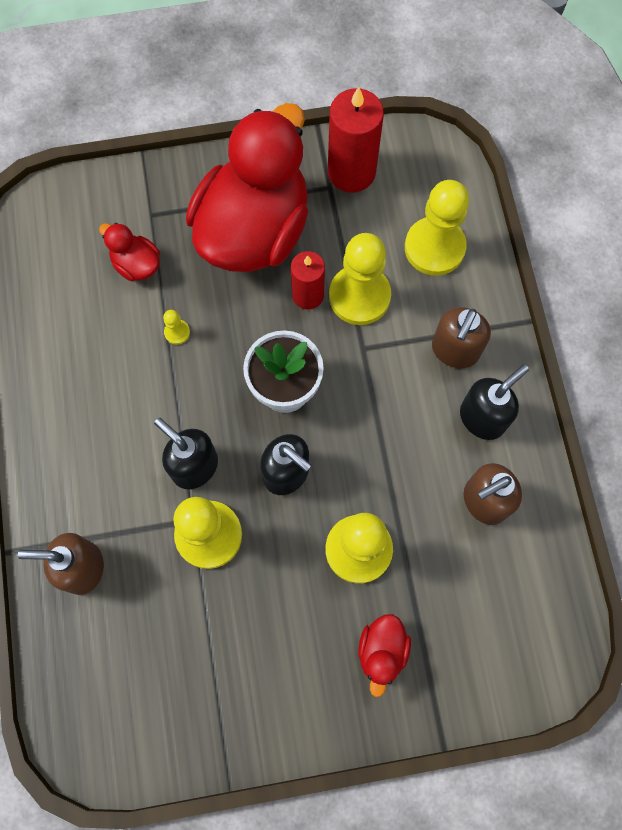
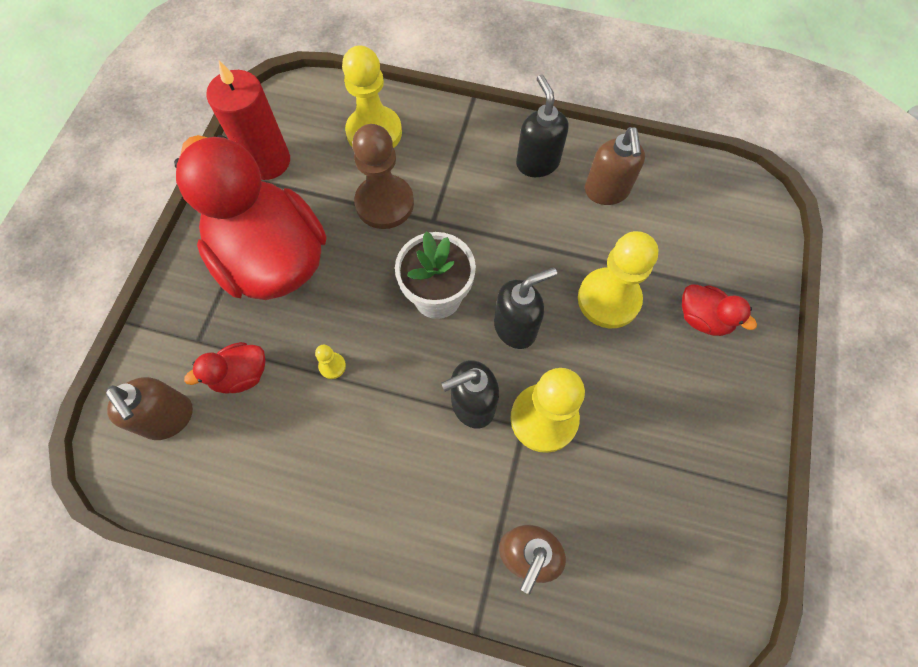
camera: 65 degrees left, 5 degrees down
red candle [291,251,325,310] -> none
yellow pawn [329,233,391,325] -> brown pawn [352,124,414,229]
brown soap dispenser [432,307,491,368] -> brown soap dispenser moved to [106,377,193,440]

